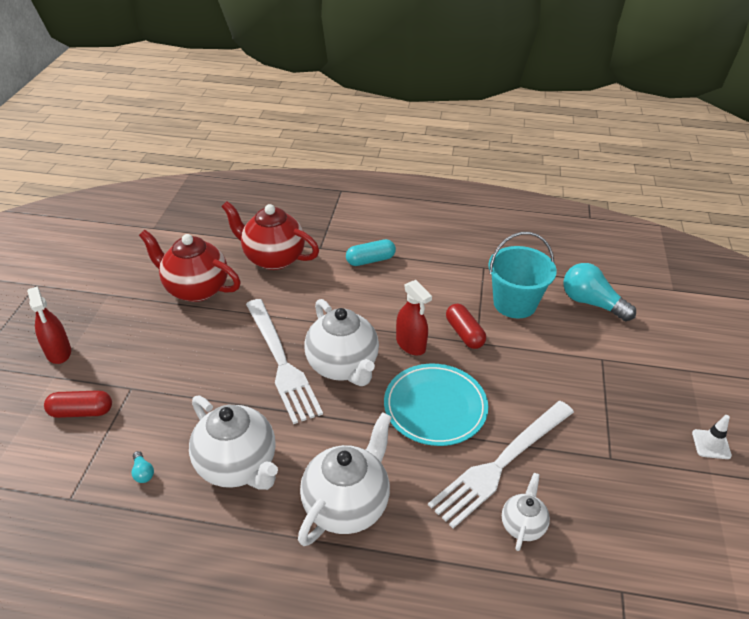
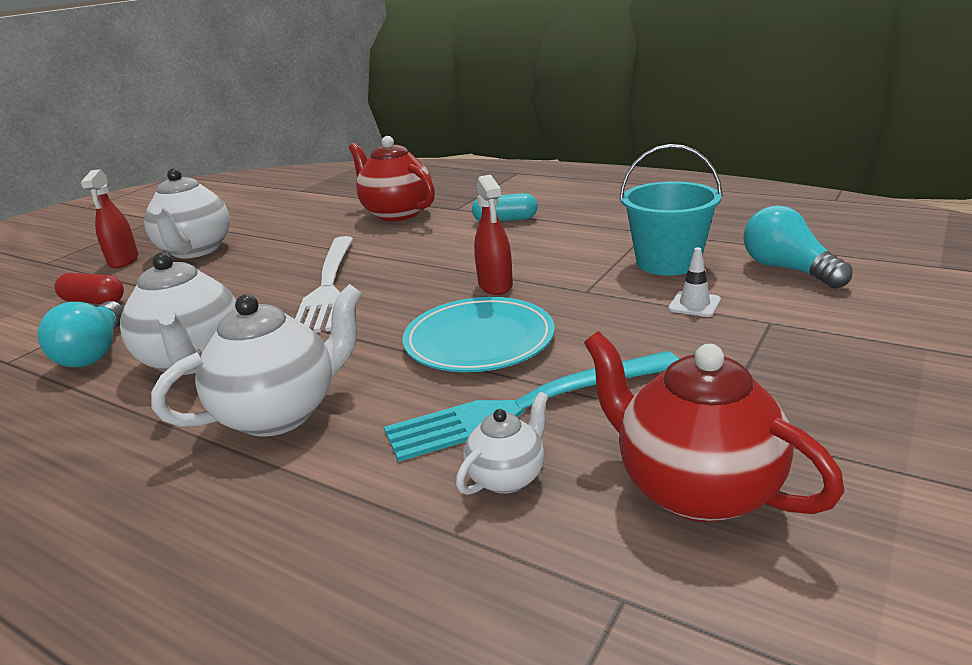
camera: 25 degrees right, 15 degrees down
turquoise light bulb [131,451,154,483] -> turquoise light bulb [37,301,124,367], size x2.39
red teapot [139,230,241,302] -> red teapot moved to [584,331,845,522]
white teapot [304,299,379,386] -> white teapot moved to [144,168,230,258]
white fork [428,401,574,529] -> turquoise fork [384,351,679,462]
red capsule [446,304,486,349] -> none
white traffic cone [692,415,732,459] -> white traffic cone moved to [668,247,721,317]

